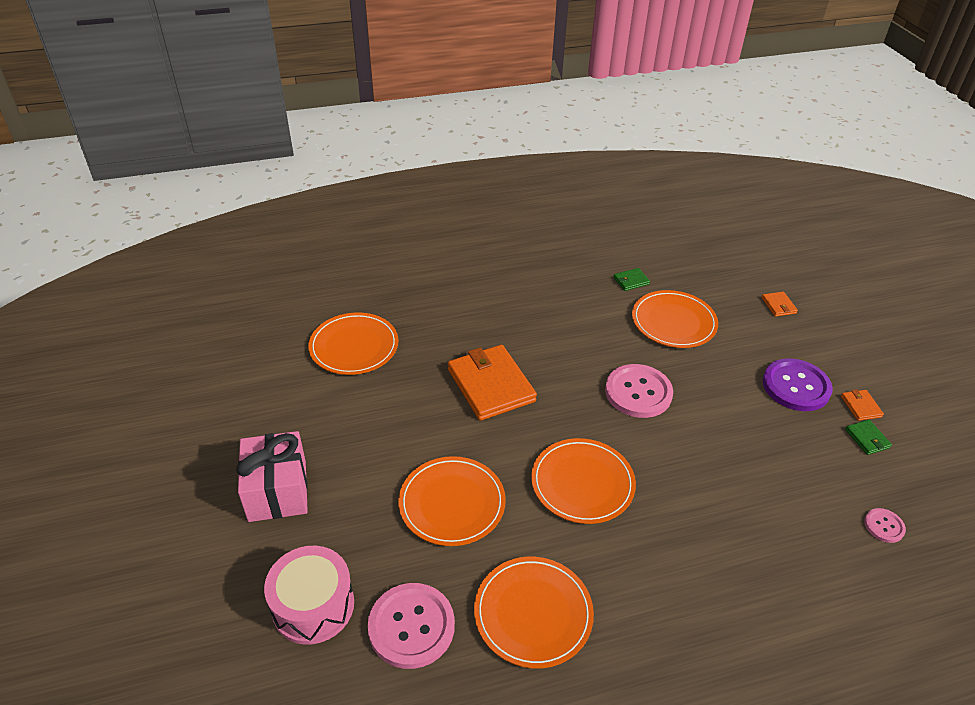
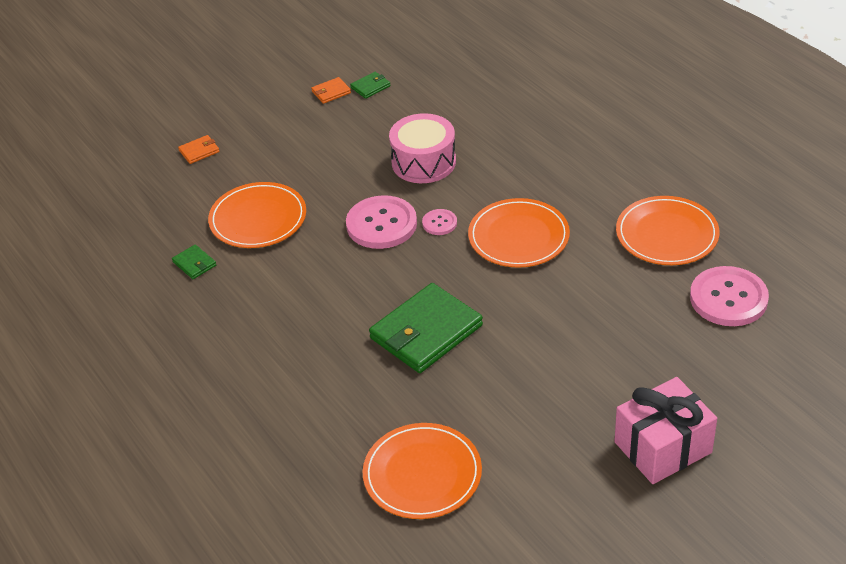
camera: 105 degrees left, 0 degrees up
pink drum [264,546,354,645] -> pink drum moved to [389,113,456,183]
orange plate [398,456,506,546] -> none
orange wallet [448,345,537,421] -> green wallet [369,283,483,373]
purple button [762,358,833,411] -> none
pink button [864,508,906,543] -> pink button moved to [422,209,457,235]

